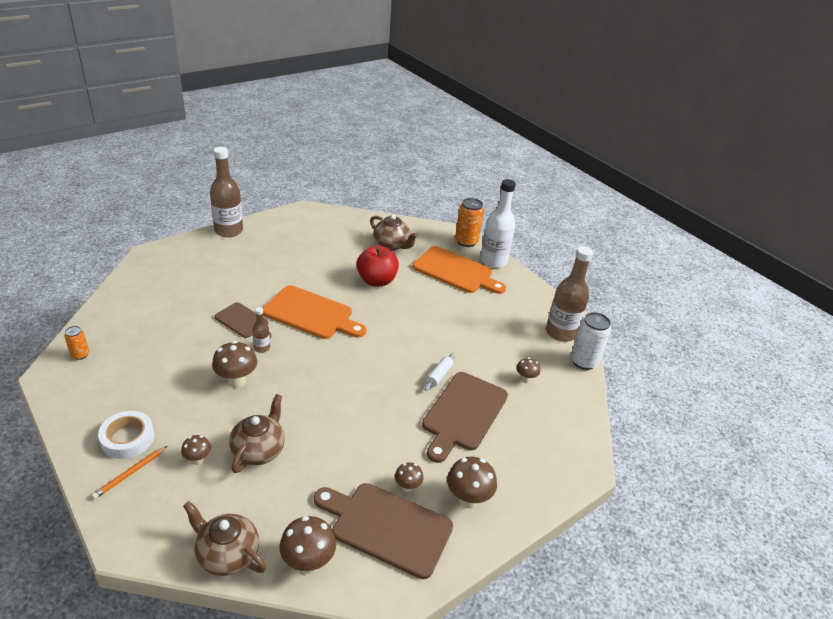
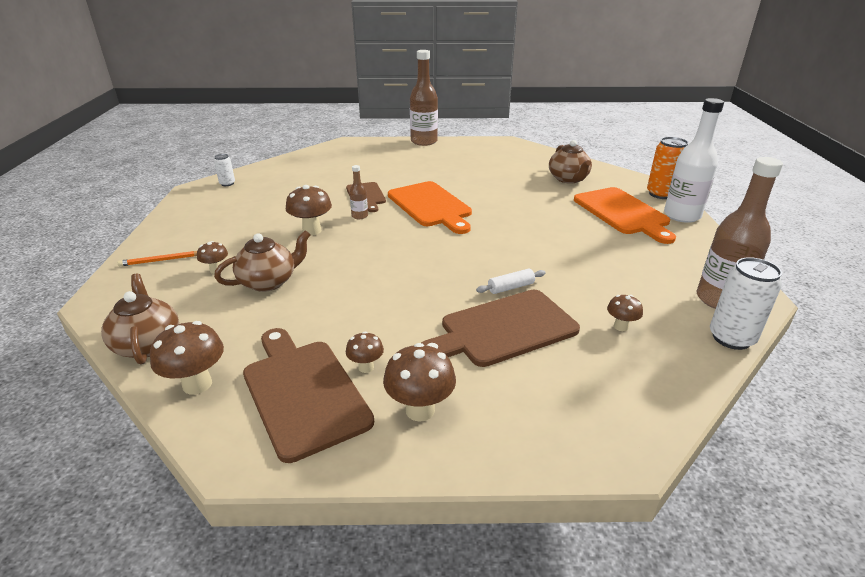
camera: 40 degrees right, 5 degrees down
orange can [64,326,89,360] -> white can [214,154,235,186]
white tape [98,411,154,459] -> none
red apple [357,245,399,286] -> none

